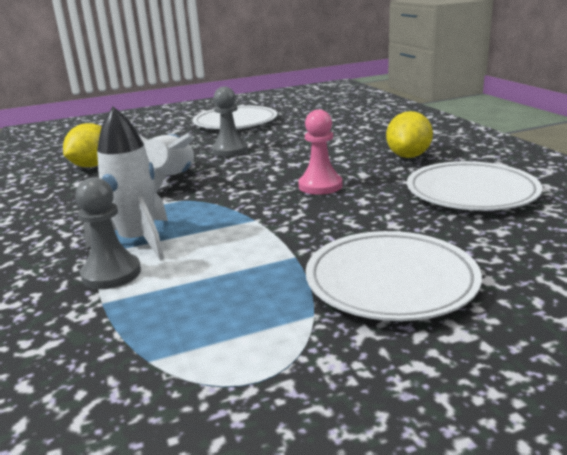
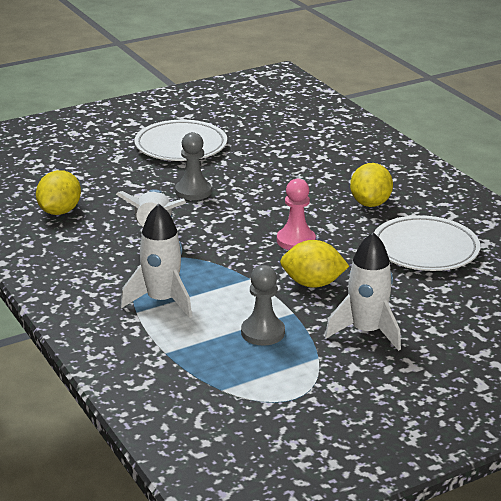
camera: 10 degrees left, 5 degrees up
grey pawn [76,177,141,289] -> grey pawn moved to [241,265,285,346]
white plate [306,231,482,321] -> white rocket [325,232,401,351]
none -> yellow lemon [280,240,349,288]

